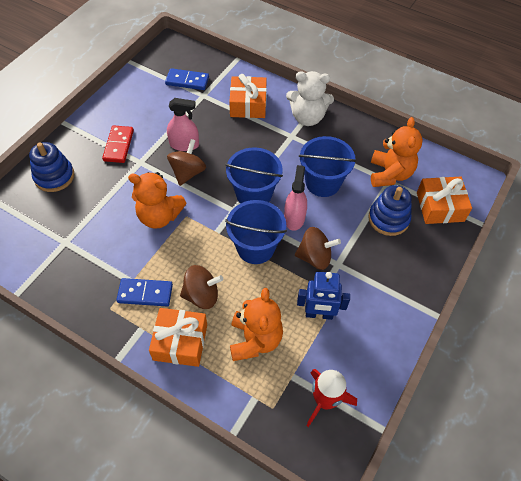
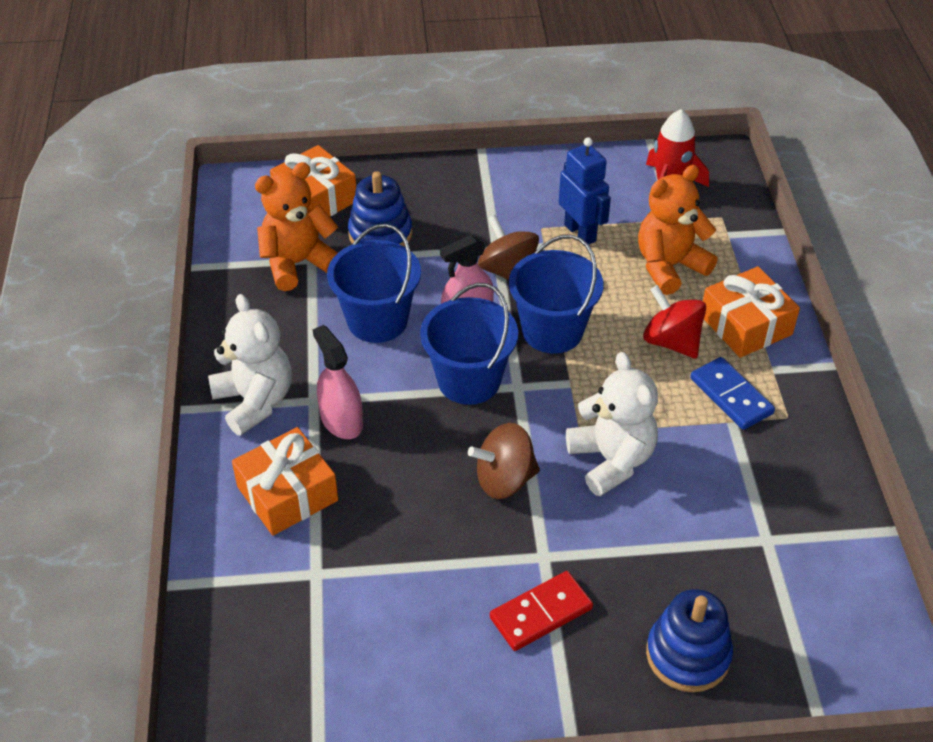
camera: 125 degrees left, 10 degrees down
orange teddy bear [128,172,186,229] -> white teddy bear [566,352,658,496]
blue domino [165,68,209,90] -> none
pink spray bottle [167,98,199,151] -> pink spray bottle moved to [313,325,363,439]
brown spinning top [180,265,223,309] -> red spinning top [643,285,706,359]

